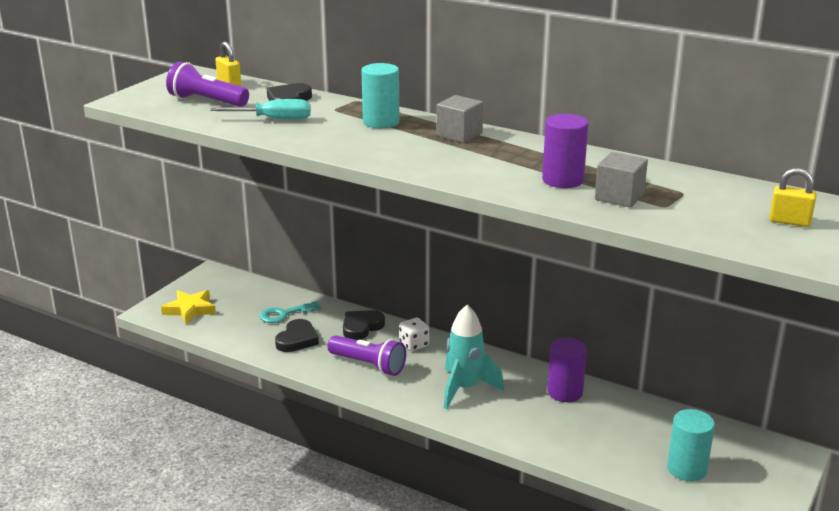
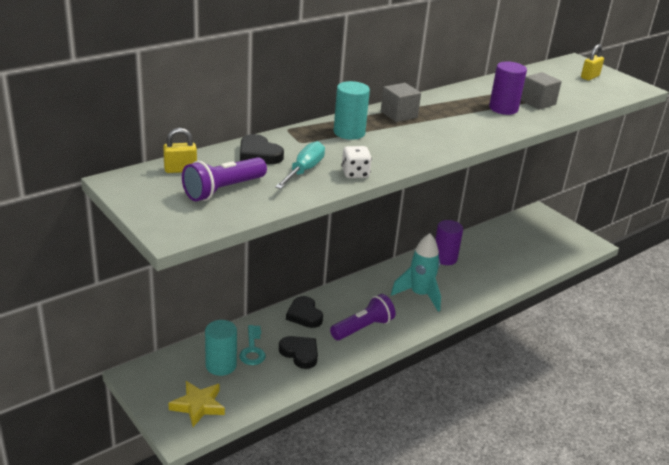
camera: 70 degrees left, 5 degrees up
white dice [399,318,429,351] -> white dice moved to [341,146,372,178]
turquoise cylinder [667,409,715,481] -> turquoise cylinder moved to [205,320,237,376]

